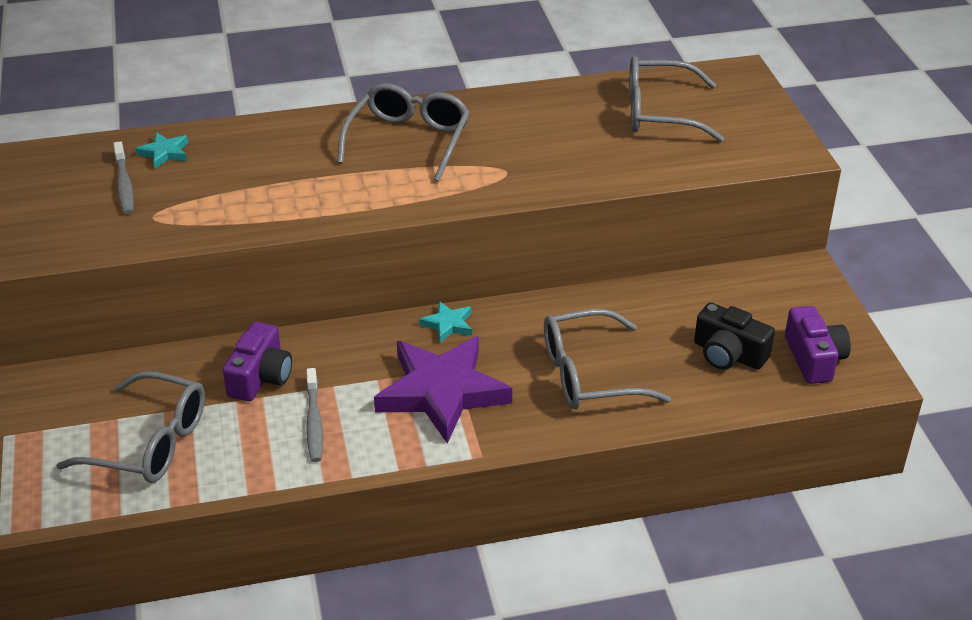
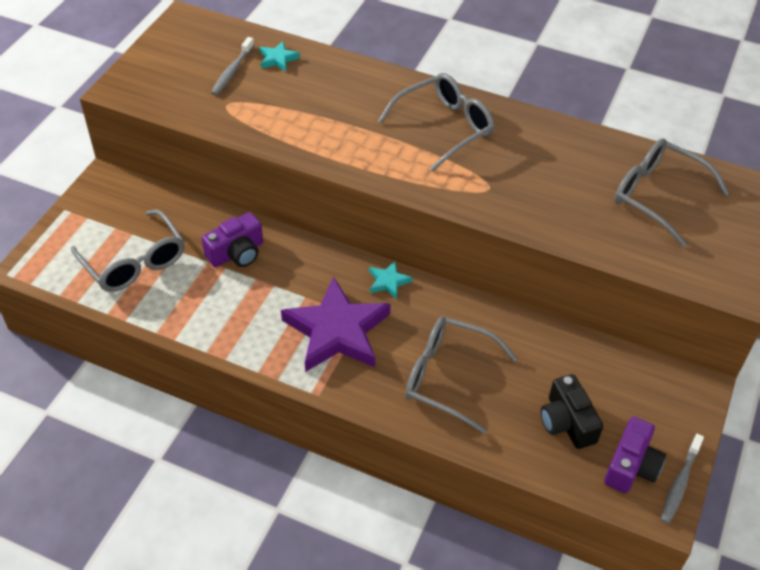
camera: 35 degrees right, 10 degrees up
grey toothbrush [306,368,323,462] -> grey toothbrush moved to [660,434,704,524]

